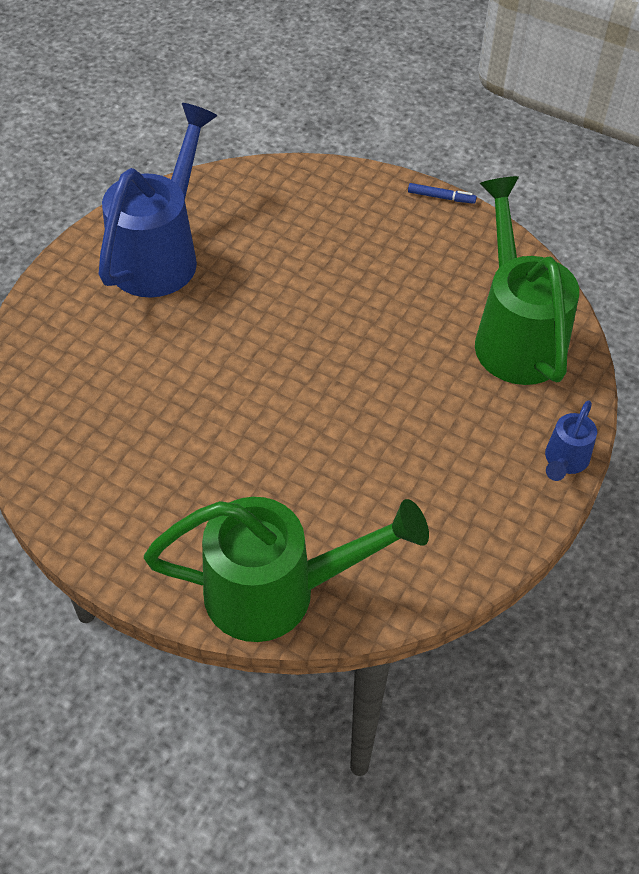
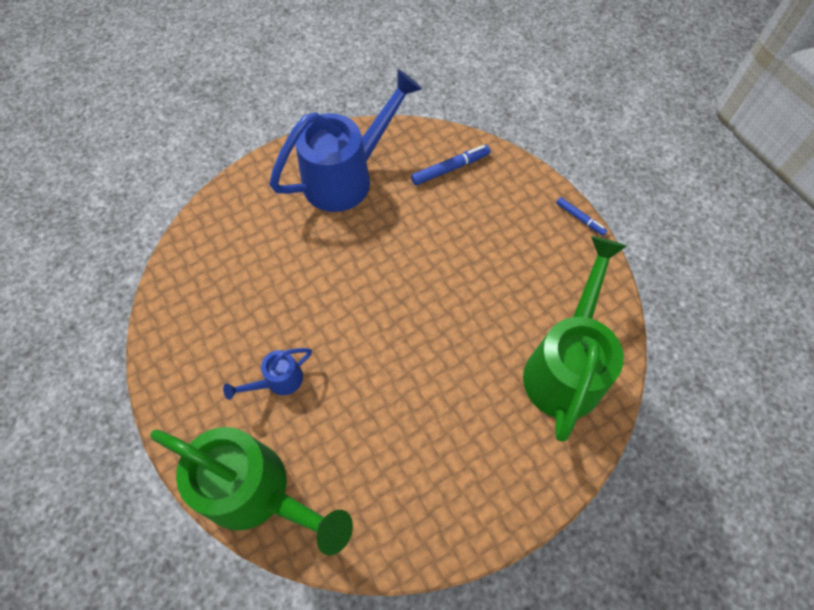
camera: 30 degrees right, 10 degrees up
blue watering can [545,400,597,481] -> blue watering can moved to [223,348,312,400]
none -> blue marker [411,145,490,185]

